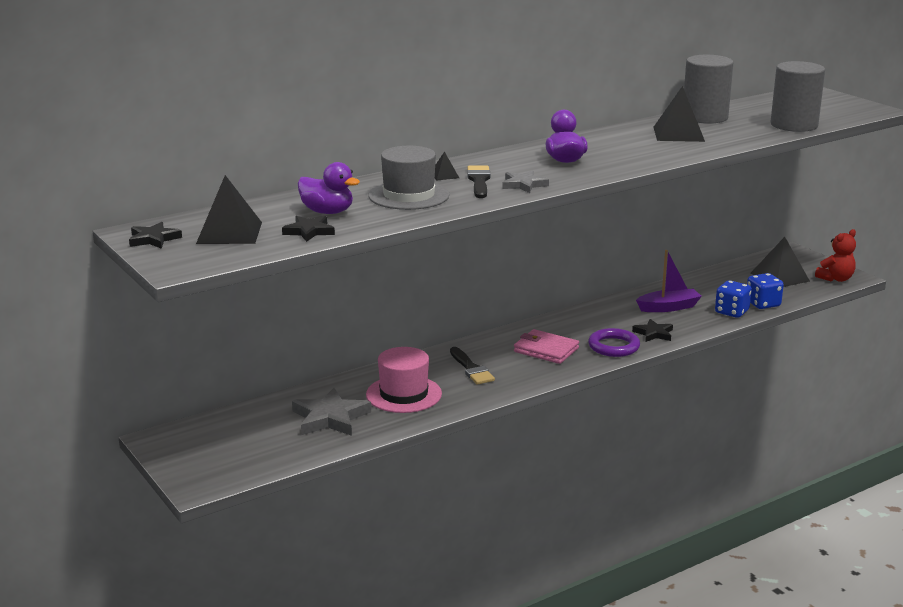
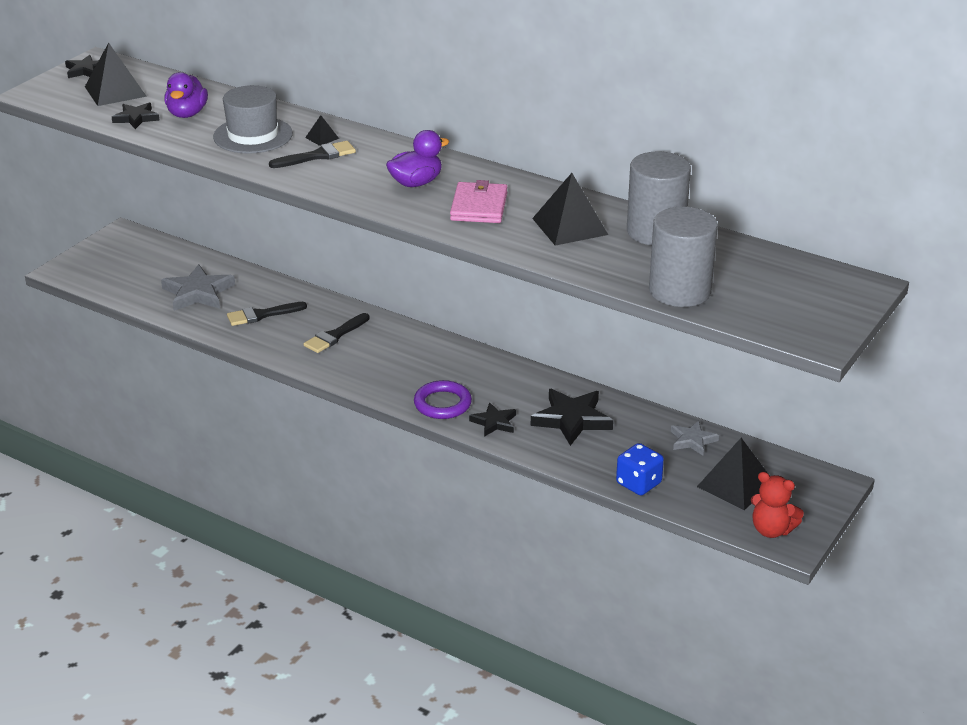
camera: 65 degrees right, 10 degrees up
pink hat [366,347,442,413] -> black brush [227,302,307,326]
grey star [502,170,549,193] -> grey star moved to [671,421,719,455]
pink wallet [514,329,579,364] -> pink wallet moved to [450,180,507,223]
purple boat [636,250,702,312] -> black star [531,389,613,446]
blue dice [715,280,752,318] -> none

